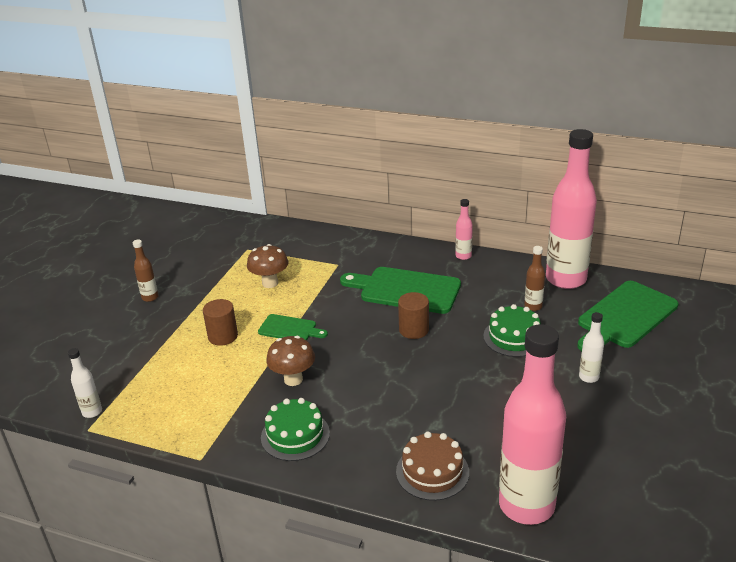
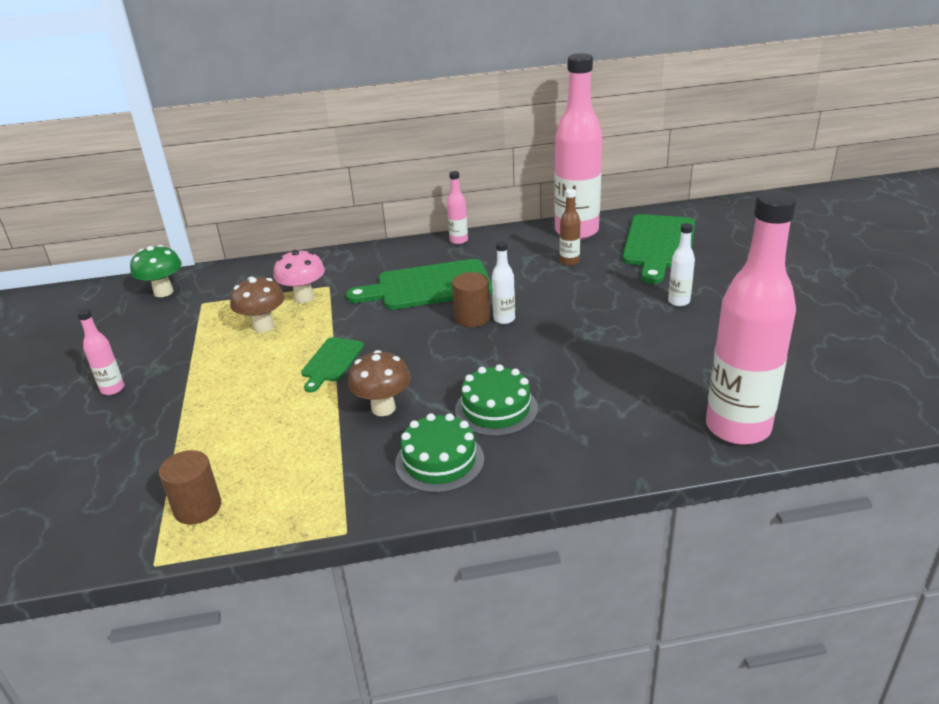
camera: 30 degrees left, 0 degrees up
white bottle [68,348,102,418] -> white bottle moved to [492,241,515,324]
brown bottle [133,240,159,302] -> pink bottle [77,308,124,395]
brown cylinder [203,299,238,346] -> brown cylinder moved to [159,450,221,525]
green cutting board [258,314,328,341] -> green cutting board turned 120 degrees clockwise [301,337,364,392]
brown cake [396,431,469,501] -> none
green cake [483,304,541,357] -> green cake moved to [455,364,538,436]
none -> green mushroom [130,245,182,297]
none -> pink mushroom [274,250,325,303]

